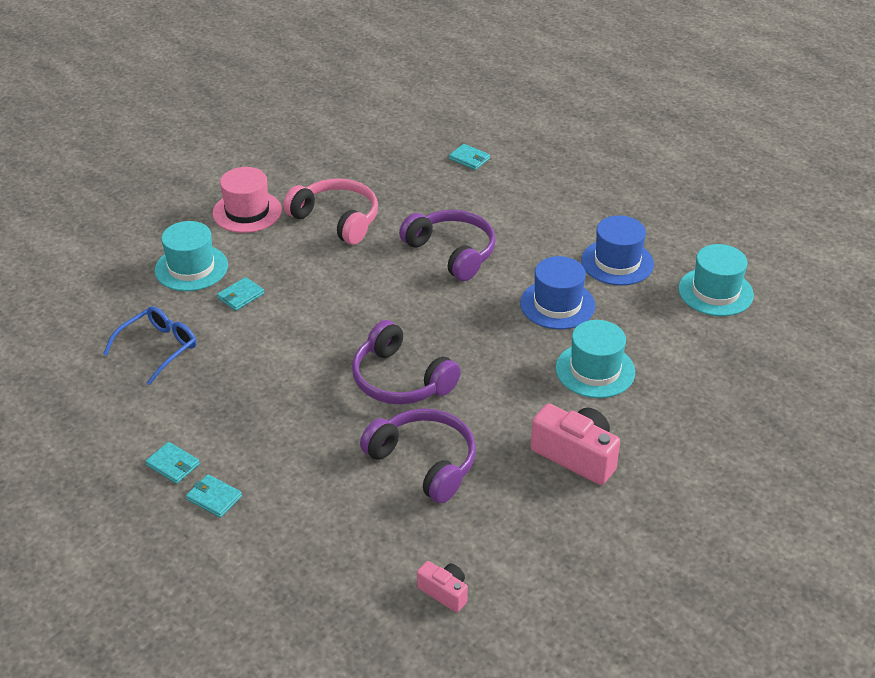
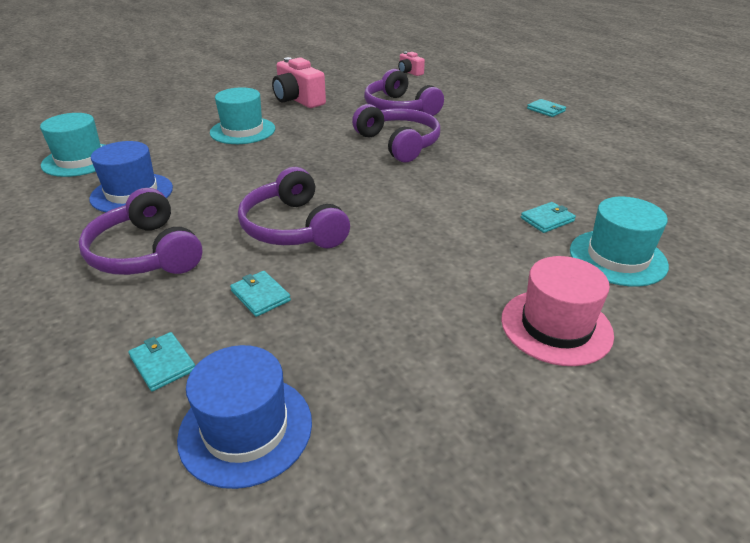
camera: 165 degrees left, 5 degrees down
blue glasses [103,306,196,385] -> none
turquoise wallet [145,442,200,484] -> turquoise wallet moved to [230,271,291,317]
pink headphones [284,179,378,245] -> none
blue hat [520,256,595,329] -> blue hat moved to [177,345,312,489]
none -> purple headphones [79,188,202,275]

